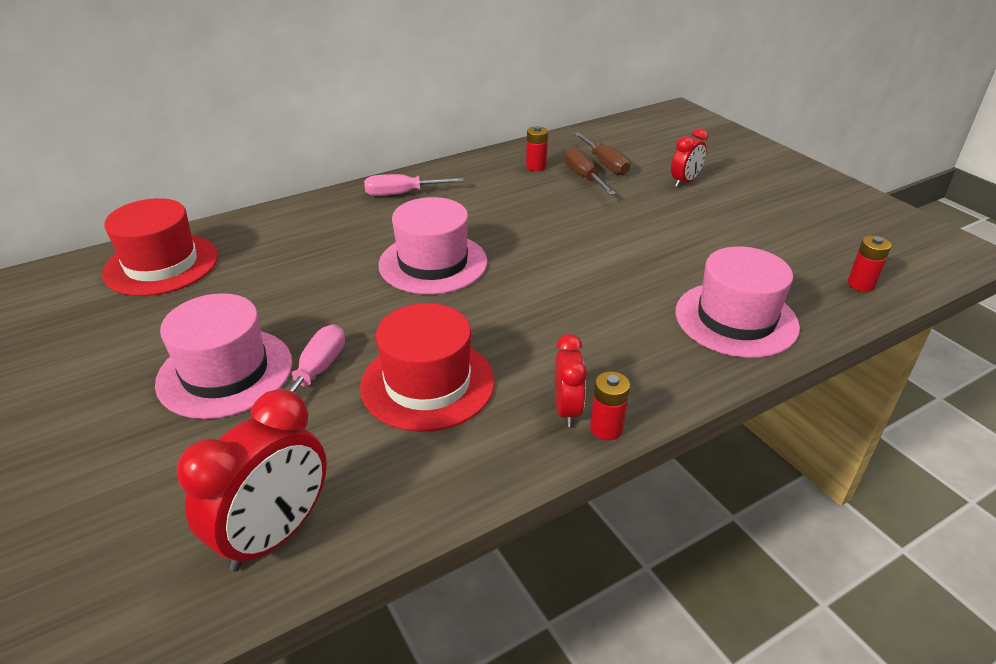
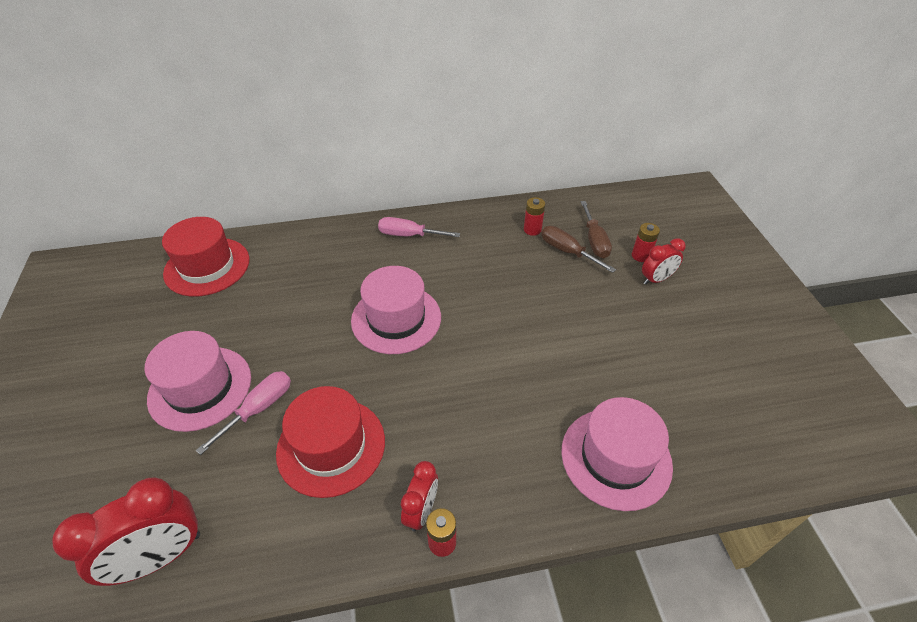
camera: 20 degrees right, 10 degrees up
brown screwdriver [564,147,616,195] -> brown screwdriver turned 45 degrees counterclockwise [542,226,616,273]
red battery [848,236,891,292] -> red battery moved to [632,223,660,262]

